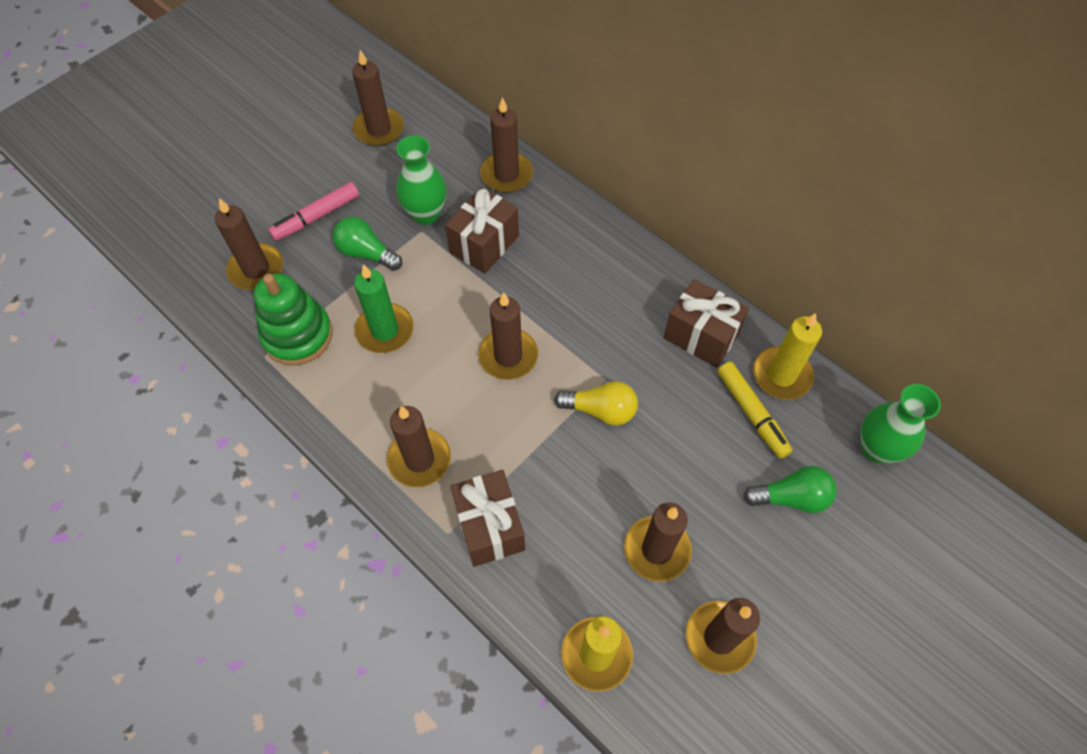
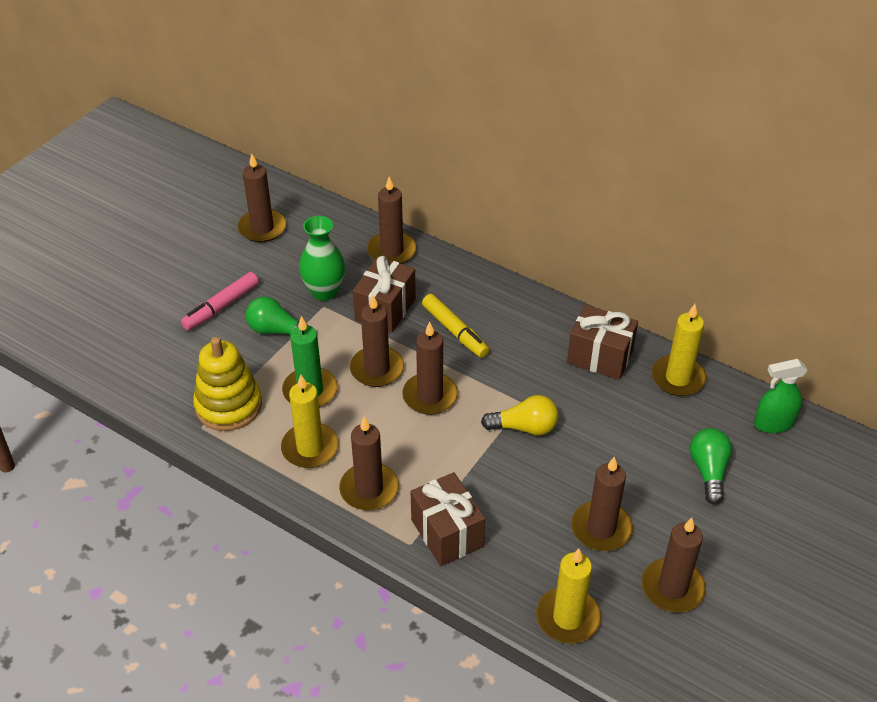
camera: 10 degrees left, 15 degrees down
brown candle [215,198,283,290] -> brown candle moved to [350,295,404,387]
green stacking toy [254,273,333,366] -> yellow stacking toy [193,337,262,431]
yellow marker [717,362,792,459] -> yellow marker moved to [422,294,489,358]
green light bulb [743,466,837,513] -> green light bulb turned 75 degrees counterclockwise [690,428,732,504]
green vase [860,384,941,464] -> green spray bottle [754,359,808,433]
none -> yellow candle [281,375,339,468]

